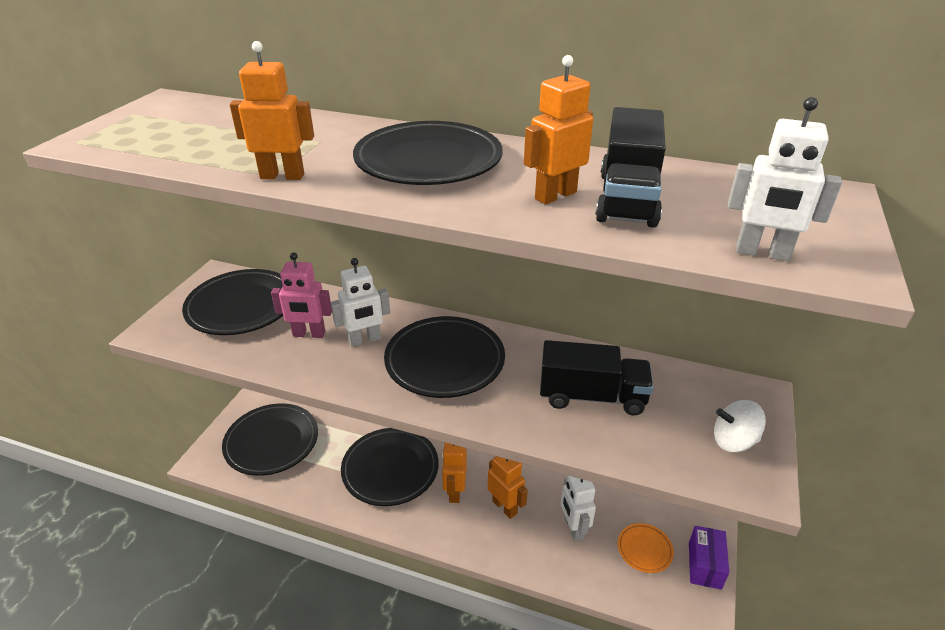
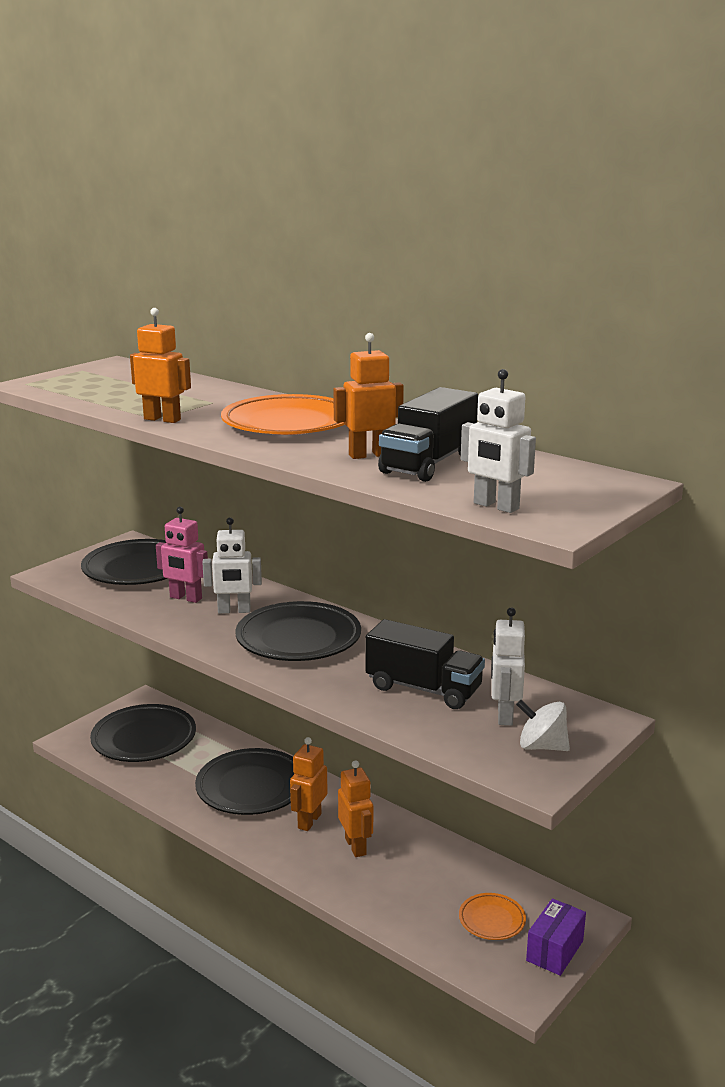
camera: 20 degrees right, 15 degrees down
black plate [353,121,503,185] -> orange plate [221,394,345,435]
white robot [561,476,596,541] -> white robot moved to [491,608,525,726]

